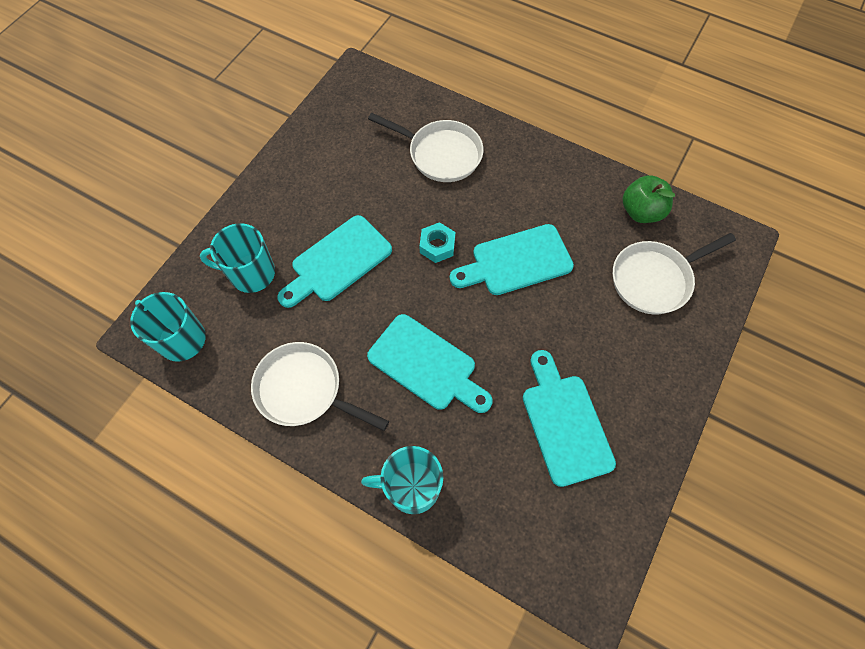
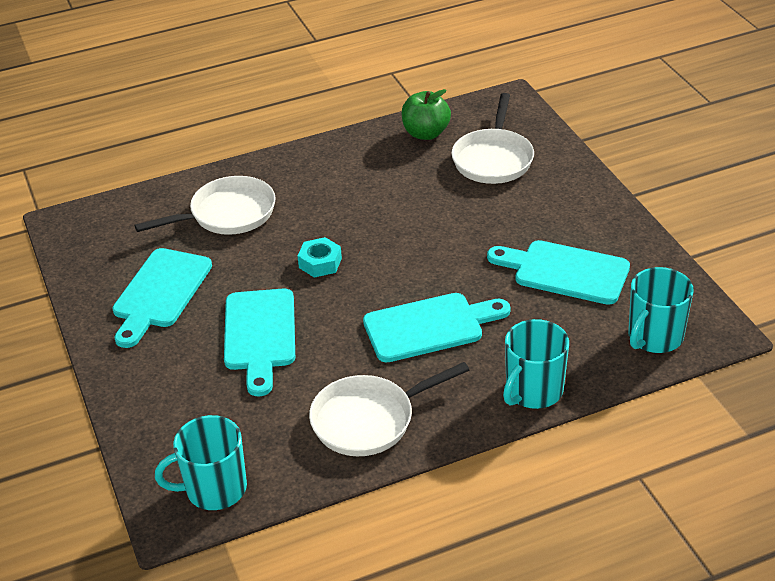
camera: 50 degrees left, 25 degrees down
turquoise mug [200,223,275,293] -> turquoise mug moved to [628,267,694,353]
turquoise cutting board [450,224,574,295] -> turquoise cutting board moved to [113,248,212,348]

